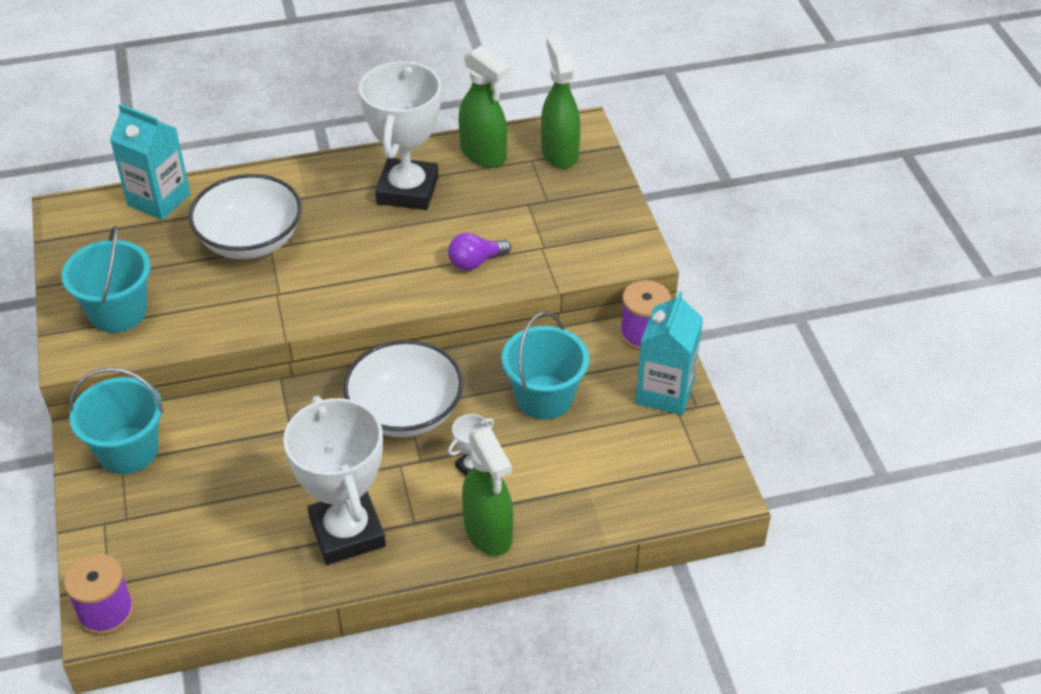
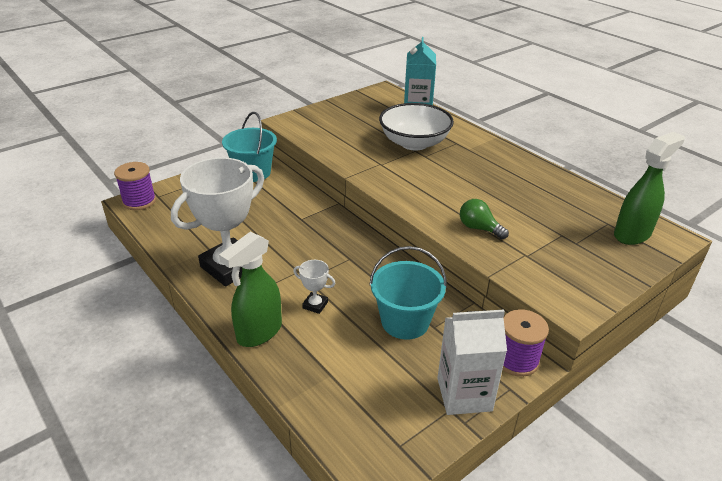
camera: 65 degrees right, 10 degrees down
turquoise bucket [62,225,151,333] -> none
white bowl [343,340,463,437] -> none
white trophy [359,61,441,210] -> none
purple light bulb [448,233,511,271] -> green light bulb [460,199,509,239]
green spray bottle [459,46,510,168] -> none
turquoise carton [636,291,703,415] -> white carton [437,310,507,415]

